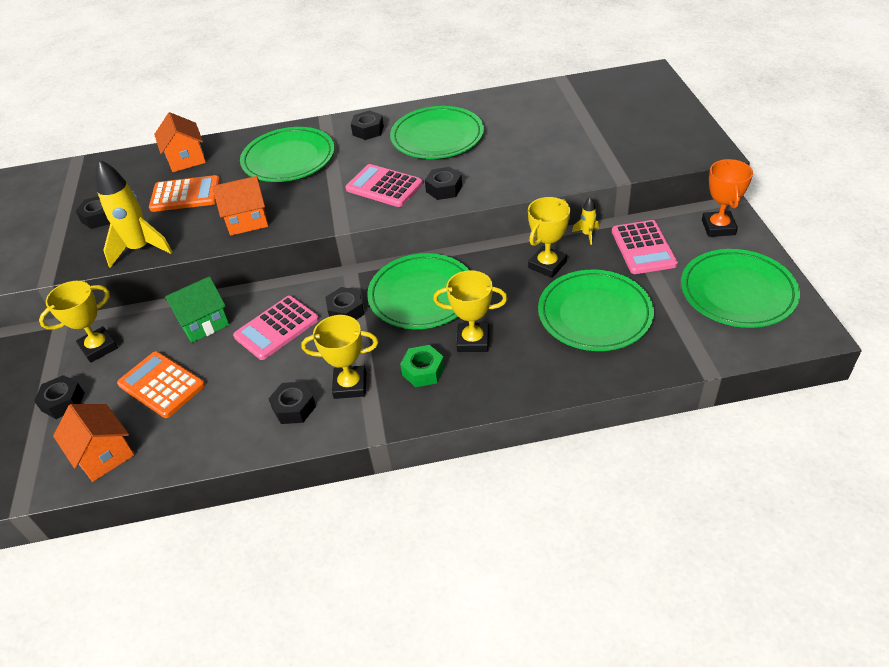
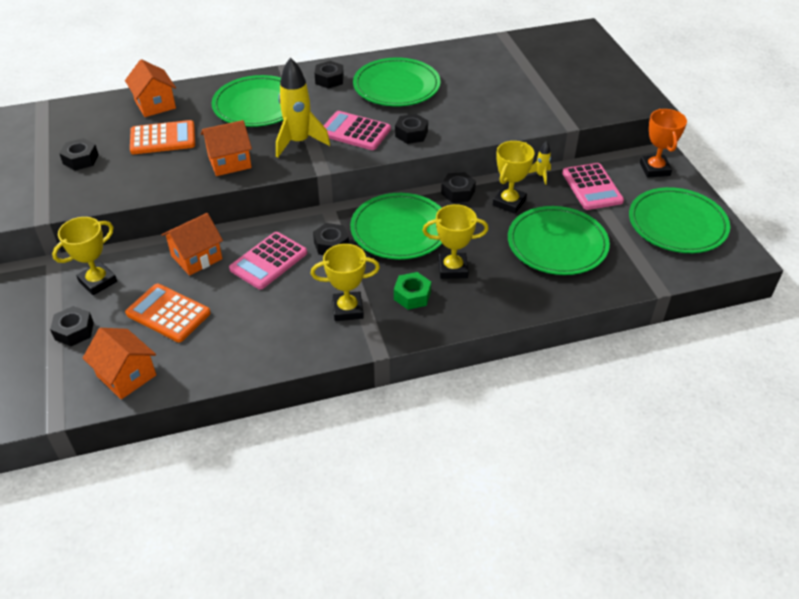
camera: 10 degrees left, 0 degrees up
yellow rocket [95,160,173,268] -> yellow rocket moved to [276,57,330,158]
green house [165,276,229,343] -> orange house [161,213,223,276]
black nut [268,382,316,424] -> black nut moved to [441,172,476,203]

